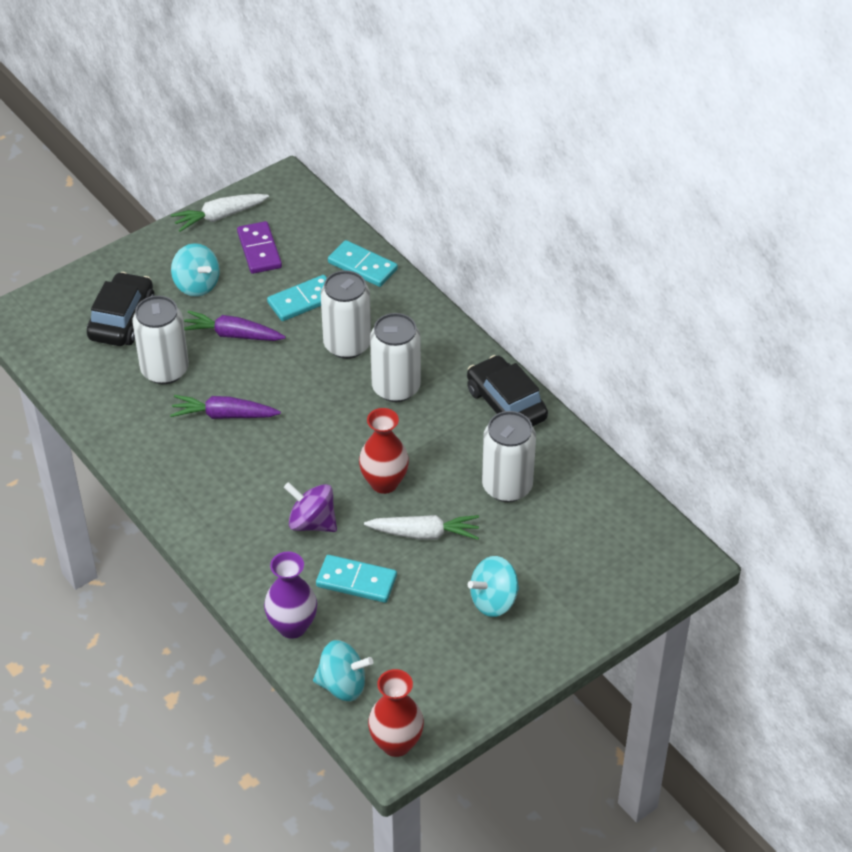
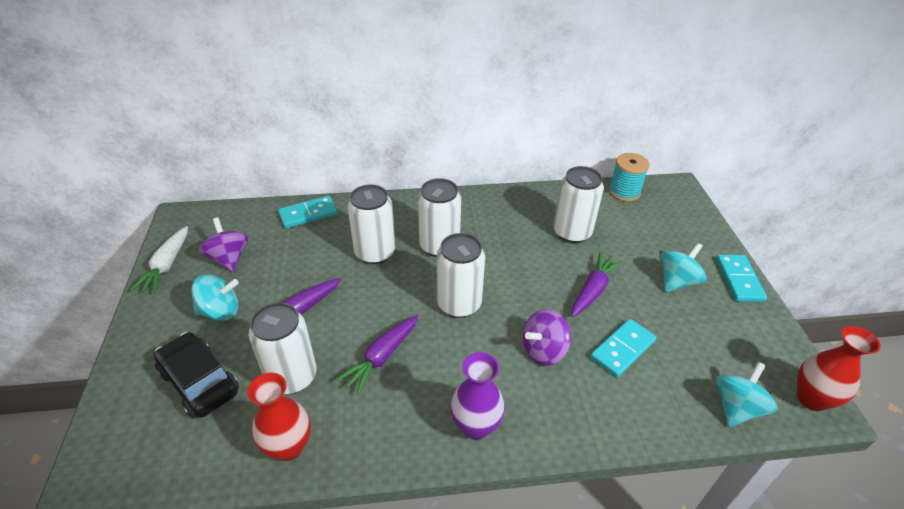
camera: 60 degrees left, 5 degrees down
purple domino [237,221,282,274] -> purple spinning top [199,218,248,272]
purple vase [264,552,317,639] -> purple vase moved to [450,352,505,440]
turquoise domino [267,275,327,321] -> turquoise domino moved to [716,255,767,302]
red vase [359,408,409,494] -> red vase moved to [247,372,311,461]
white carrot [364,515,479,540] -> purple carrot [571,252,623,317]
black car [467,355,548,427] -> none
turquoise spinning top [468,556,519,617] -> turquoise spinning top turned 135 degrees counterclockwise [661,243,707,292]
none -> white can [437,233,485,318]
none -> turquoise spool [609,153,650,202]

